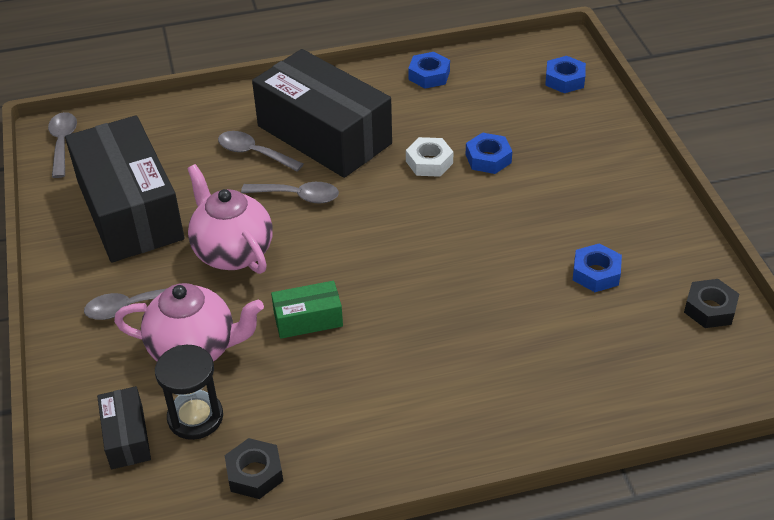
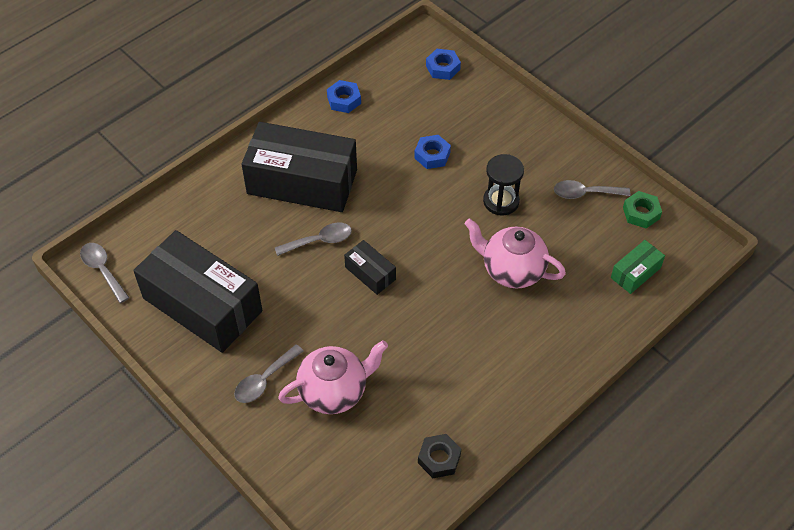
camera: 30 degrees left, 10 degrees up
black box [97,386,151,469] -> black box moved to [344,240,396,295]
black hourglass [155,345,223,440] -> black hourglass moved to [483,154,524,216]
pink teapot [187,164,273,274] -> pink teapot moved to [465,219,566,289]
grey spoon [218,131,303,172] -> grey spoon moved to [554,180,630,199]
green box [271,281,343,339] -> green box moved to [611,240,665,294]
white nut [406,137,453,177] -> none
blue nut [573,243,622,292] -> none
black nut [684,279,739,328] -> green nut [623,191,662,228]

